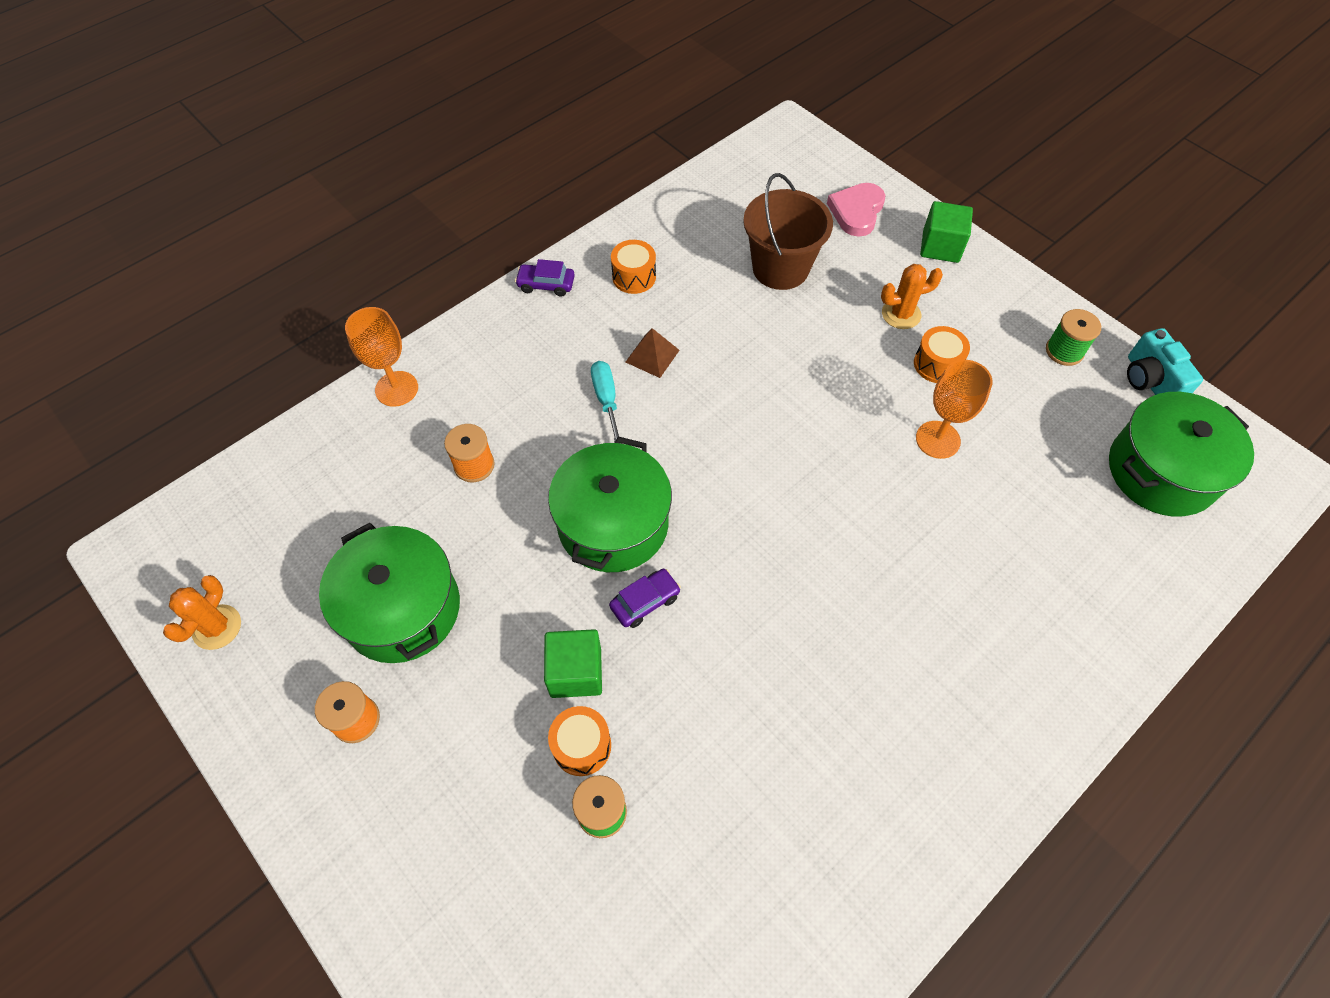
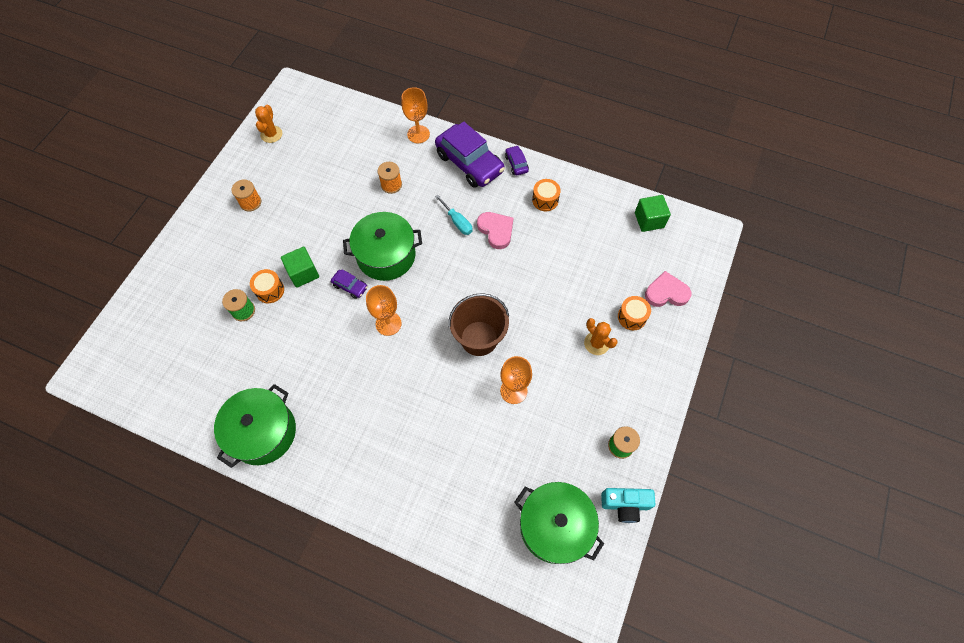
camera: 65 degrees right, 5 degrees up
orange cactus [163,575,241,650] -> orange cactus turned 75 degrees counterclockwise [255,105,282,143]
green pot [319,523,460,663] -> green pot moved to [214,384,296,468]
turquoise screwdriver [591,361,622,444] -> turquoise screwdriver turned 90 degrees clockwise [435,195,473,235]
brown pyramid [626,328,680,378] -> pink heart [477,212,513,249]
brown bucket [743,173,833,290] -> brown bucket moved to [448,293,509,356]
orange drum [914,326,970,383] -> orange drum moved to [618,296,651,330]
green cube [920,201,973,263] -> green cube moved to [635,195,671,232]
turquoise camera [1127,328,1203,395] -> turquoise camera turned 135 degrees counterclockwise [601,488,655,523]
none -> orange goblet [366,285,402,336]
none -> purple car [435,121,505,188]

